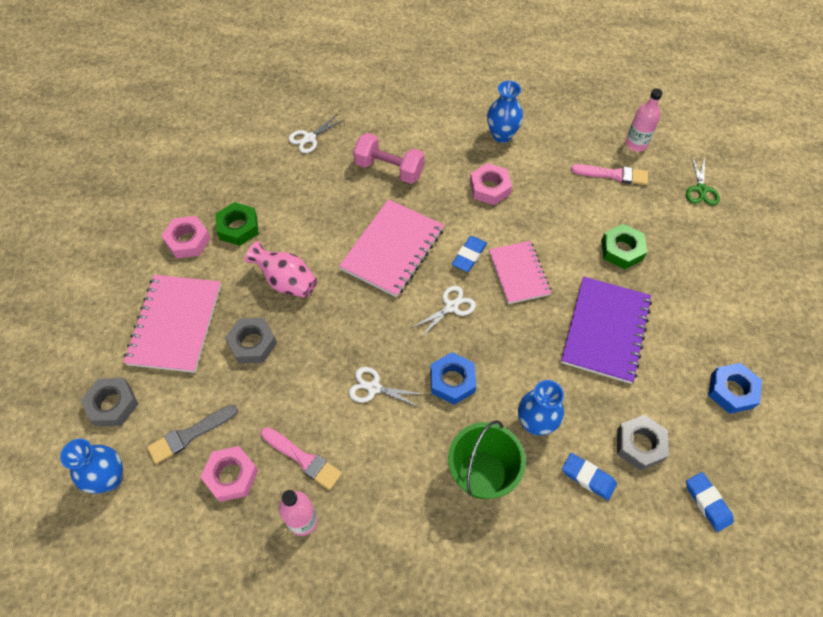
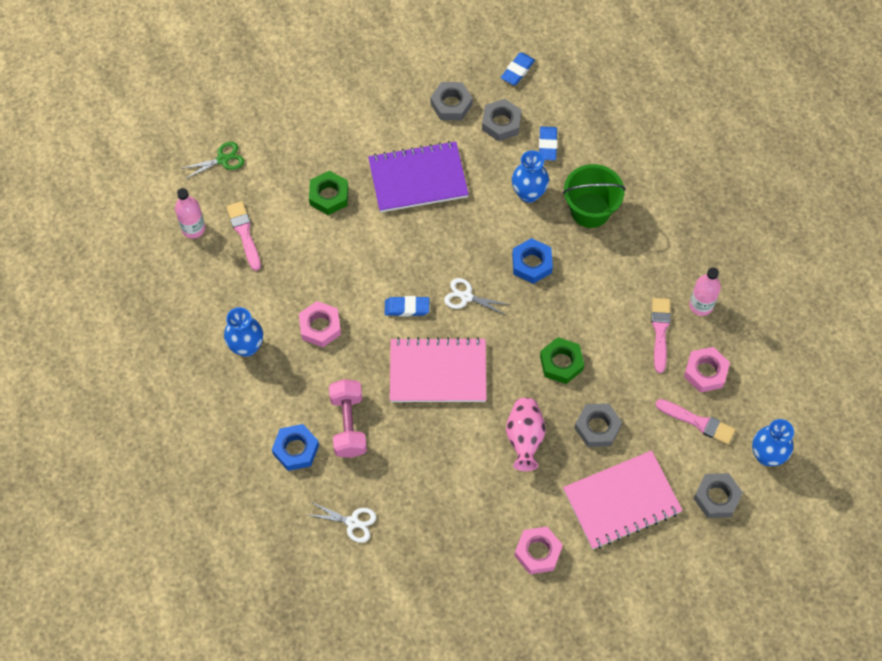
camera: 120 degrees left, 5 degrees up
grey brush [147,405,238,464] -> pink brush [655,399,736,445]
green nut [215,202,259,246] -> green nut moved to [540,337,584,384]
white scissors [349,367,422,407] -> none
pink notebook [489,241,551,304] -> none
blue nut [708,363,762,414] -> blue nut moved to [272,424,319,471]
none -> grey nut [430,82,473,120]

